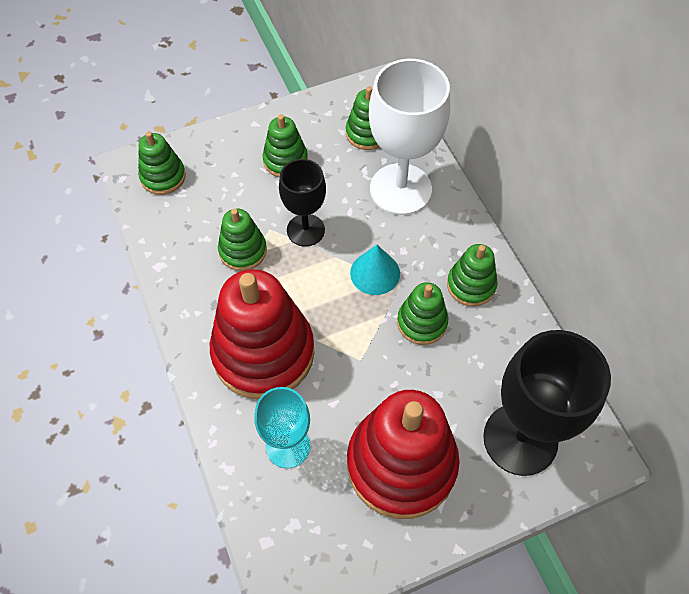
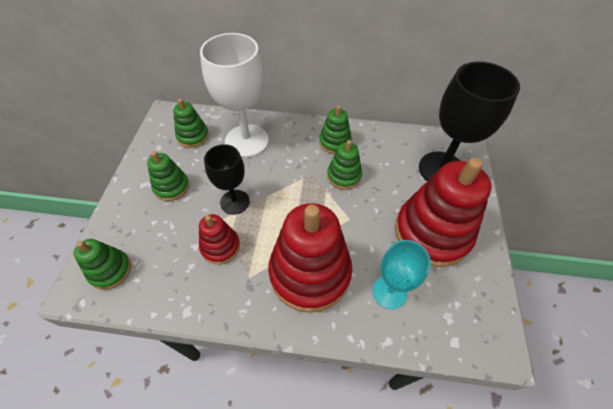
camera: 60 degrees left, 5 degrees down
green stacking toy [218,209,267,271] -> red stacking toy [199,214,240,265]
turquoise cone [350,245,400,295] -> none

